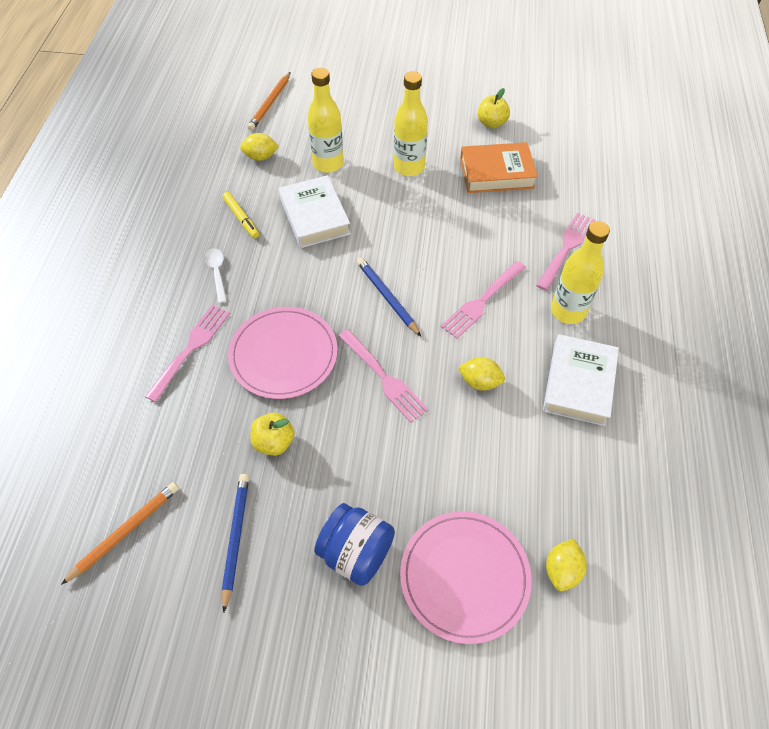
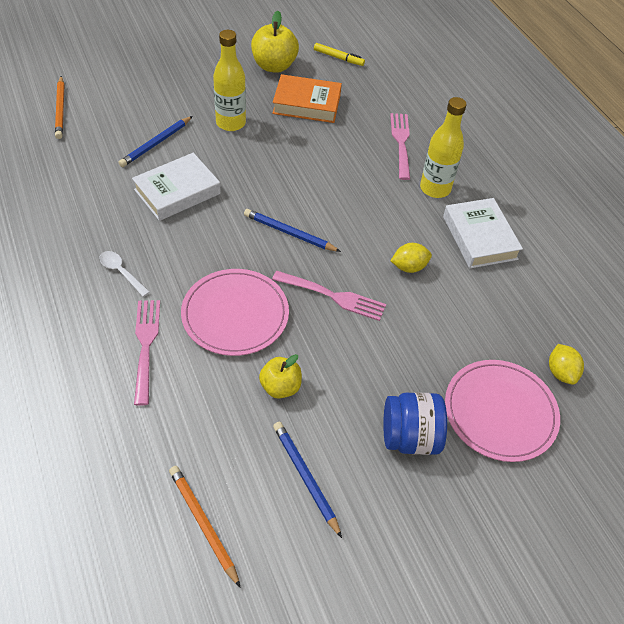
camera: 35 degrees left, 5 degrees down
orange pencil [61,482,179,585] -> orange pencil turned 45 degrees counterclockwise [169,466,241,588]
yellow marker [223,192,259,238] -> yellow marker moved to [314,43,365,66]
yellow lemon [240,133,279,161] -> none
white book [279,175,351,248] -> white book turned 75 degrees counterclockwise [132,153,221,221]
yellow bottle [308,68,344,173] -> blue pencil [119,116,193,167]
pink fork [441,261,526,339] -> none
orange book [460,142,538,193] -> orange book turned 45 degrees clockwise [272,74,342,123]
yellow apple [478,88,510,128] -> yellow apple [251,11,299,73], size x1.58

